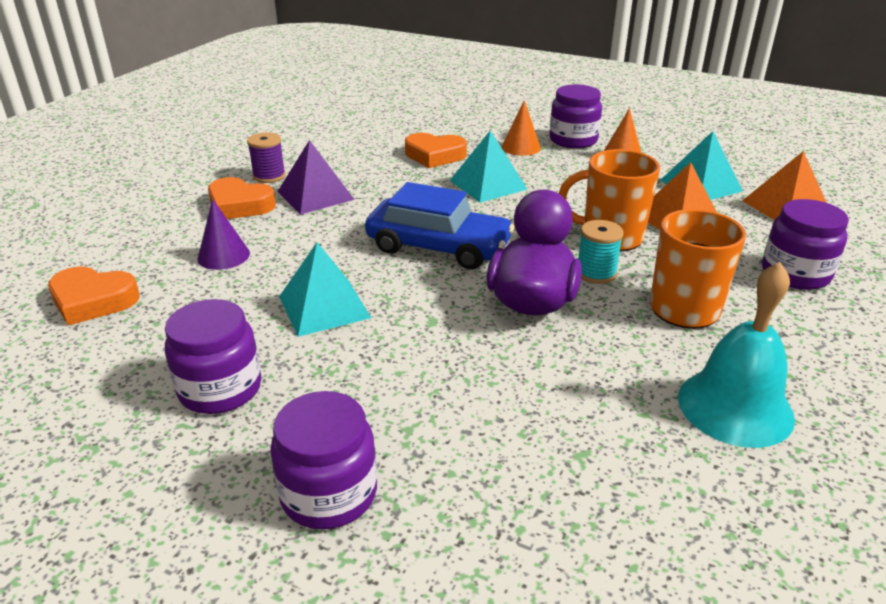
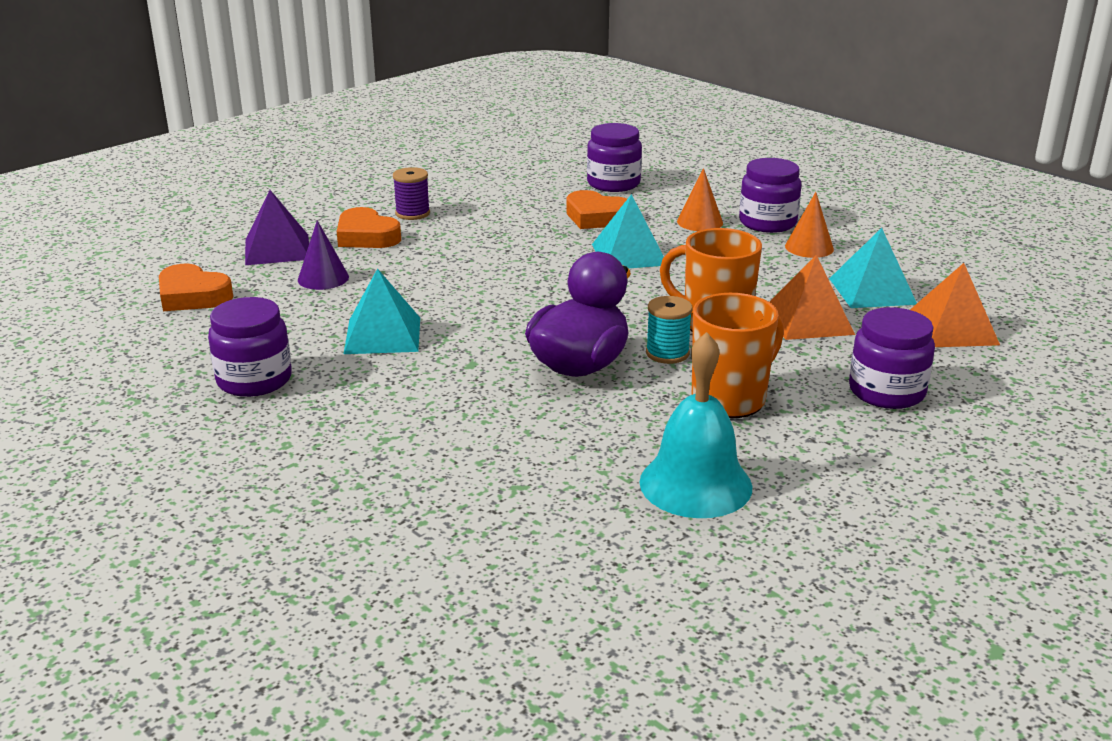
camera: 20 degrees right, 5 degrees down
purple jar [270,391,377,529] -> purple jar moved to [587,123,642,192]
purple pyramid [277,140,355,215] -> purple pyramid moved to [245,190,309,265]
blue car [365,182,514,269] -> none

